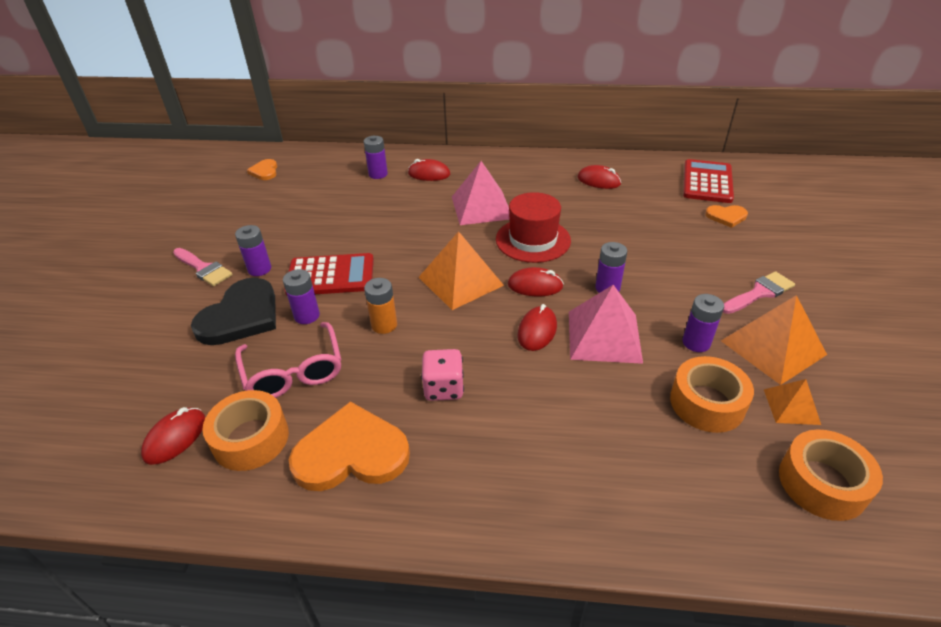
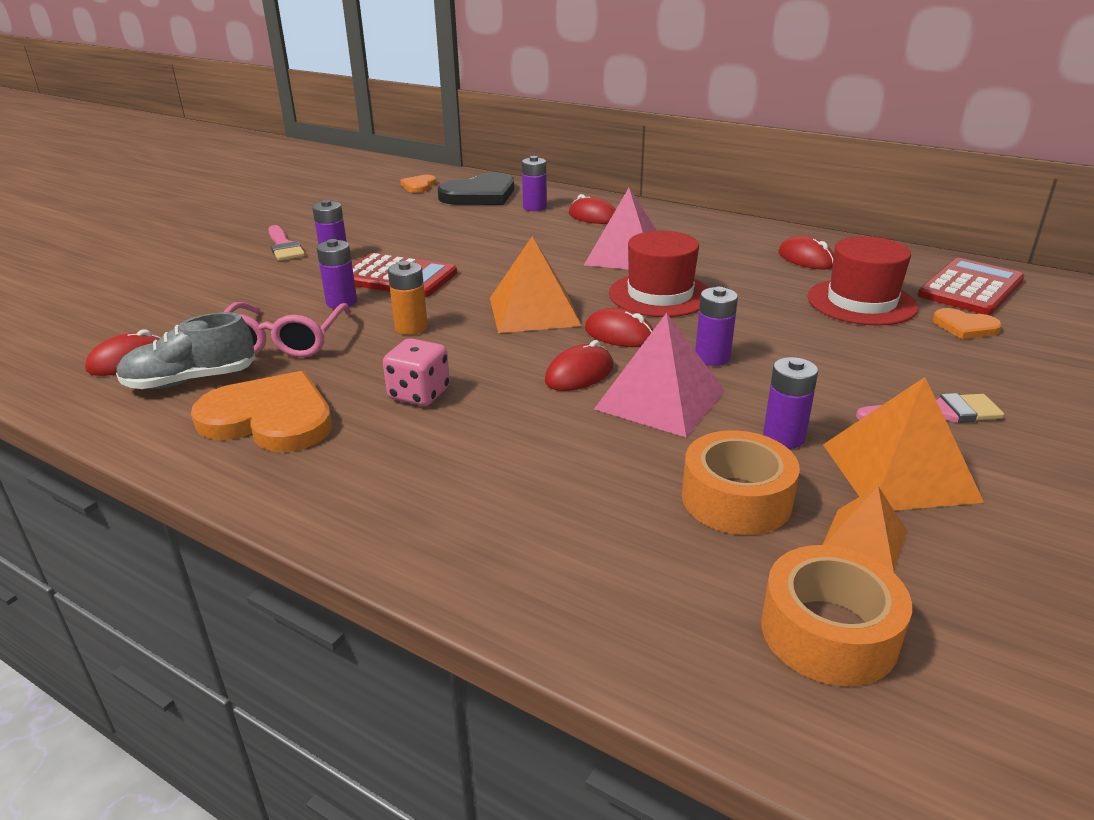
camera: 25 degrees right, 10 degrees down
black heart [191,278,276,345] -> black heart moved to [438,172,514,205]
orange tape [202,390,289,471] -> grey shoe [116,312,256,389]
none -> red hat [807,236,918,326]

